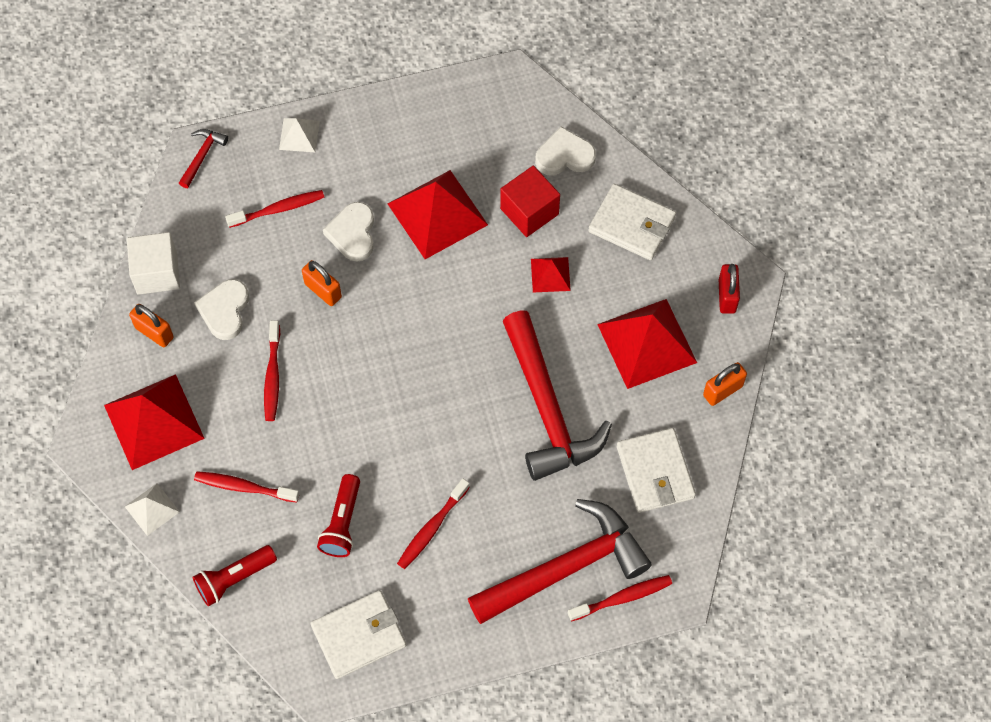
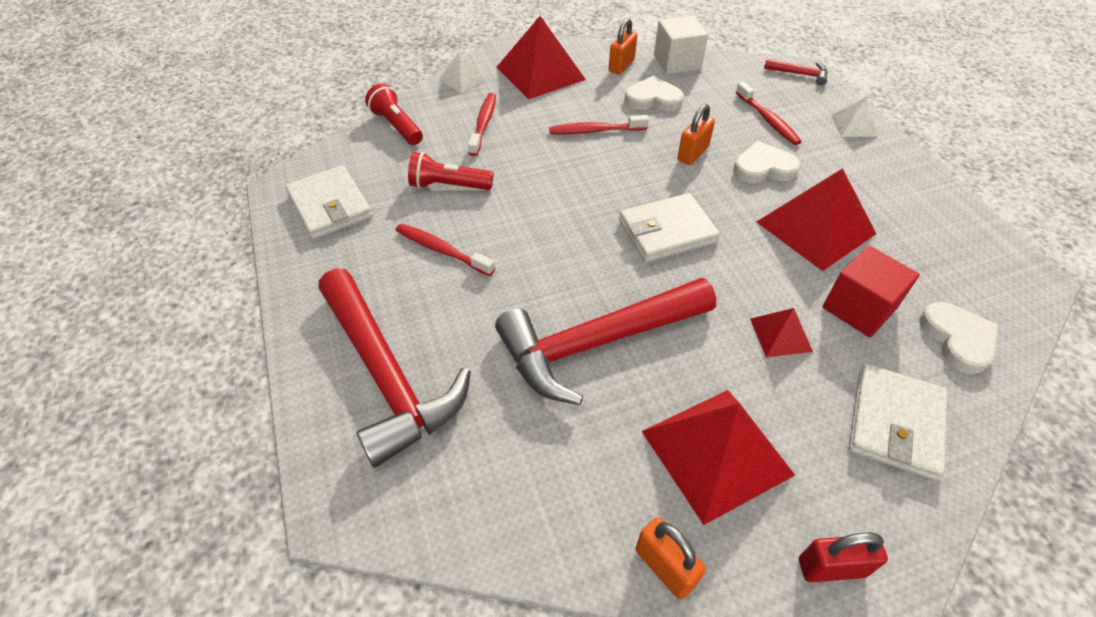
camera: 85 degrees right, 15 degrees down
red toothbrush [568,575,672,622] -> none
white wallet [617,428,696,513] -> white wallet moved to [619,193,720,262]

